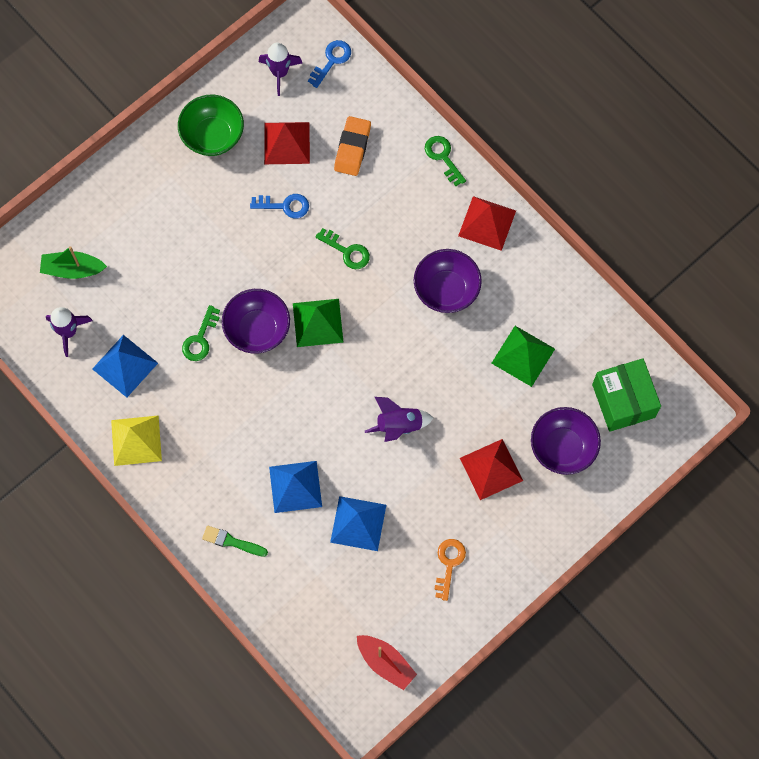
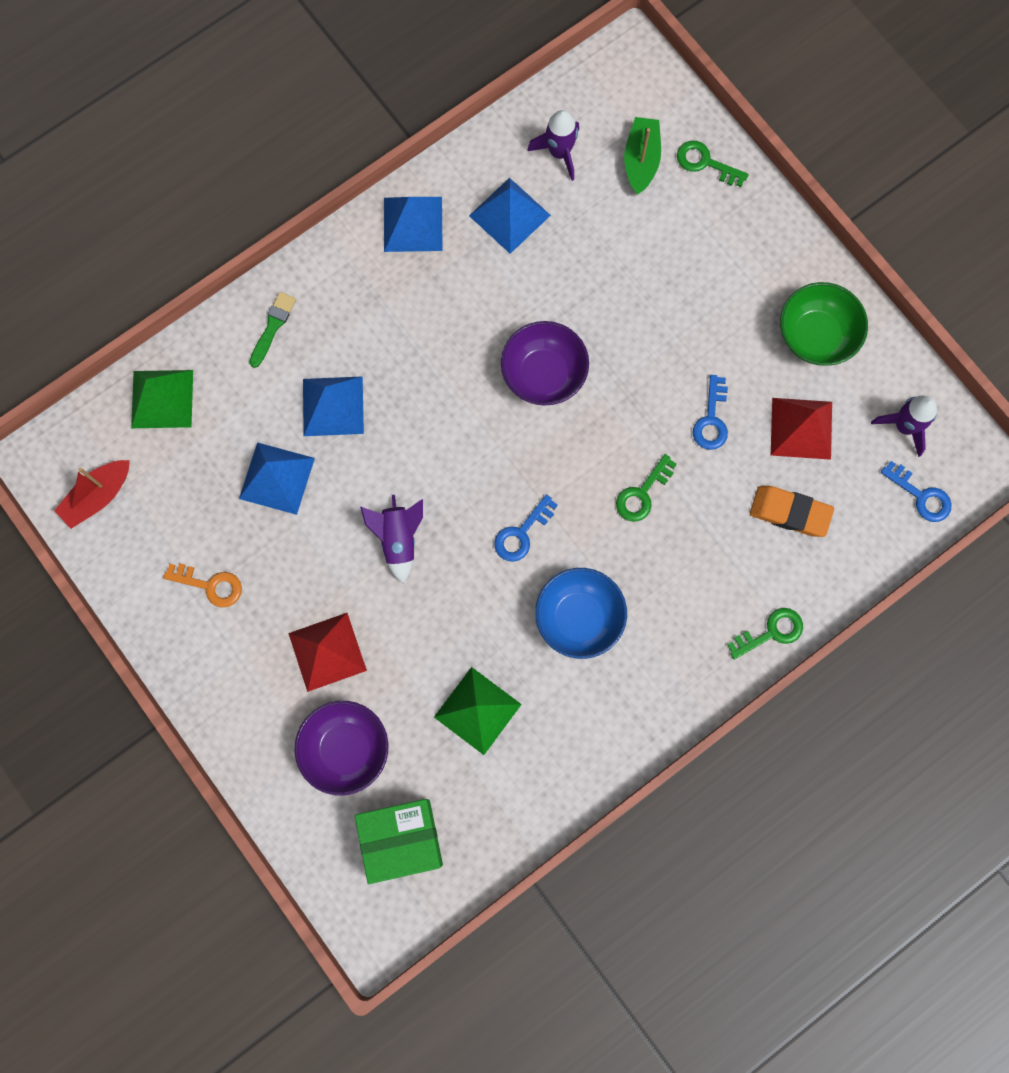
camera: 95 degrees right, 5 degrees up
yellow pyramid [111,415,162,466] -> blue pyramid [384,197,443,252]
green key [182,305,220,361] -> green key moved to [677,141,749,187]
green pyramid [293,299,344,347] -> green pyramid moved to [131,370,193,428]
purple bowl [414,249,482,313] -> blue bowl [535,568,627,659]
red pyramid [458,196,516,251] -> none
none -> blue key [494,494,558,562]

